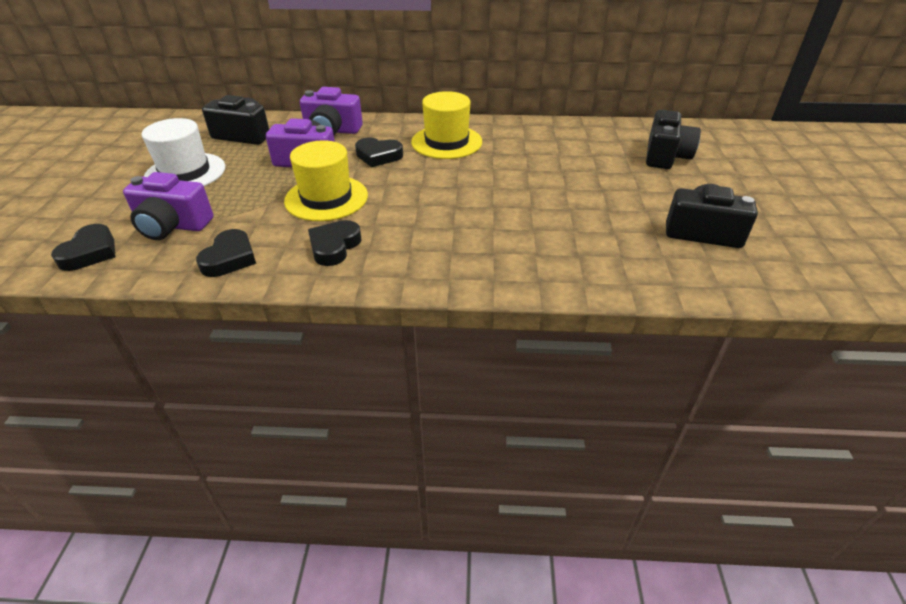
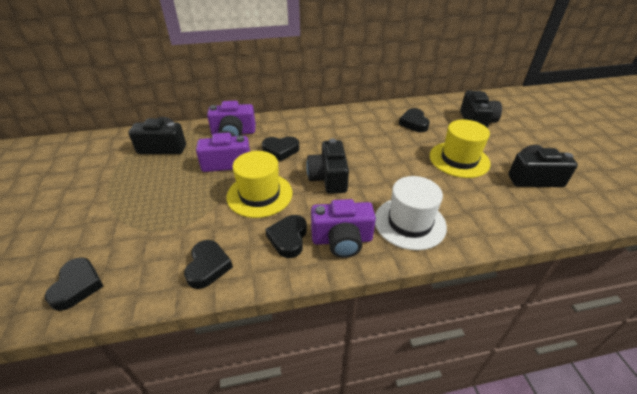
camera: 15 degrees left, 0 degrees up
purple camera [123,172,213,240] -> purple camera moved to [311,199,376,258]
white hat [142,118,225,186] -> white hat moved to [375,176,447,250]
yellow hat [411,91,482,159] -> yellow hat moved to [430,120,491,178]
none -> black camera [306,139,349,194]
none -> black heart [399,108,430,132]

